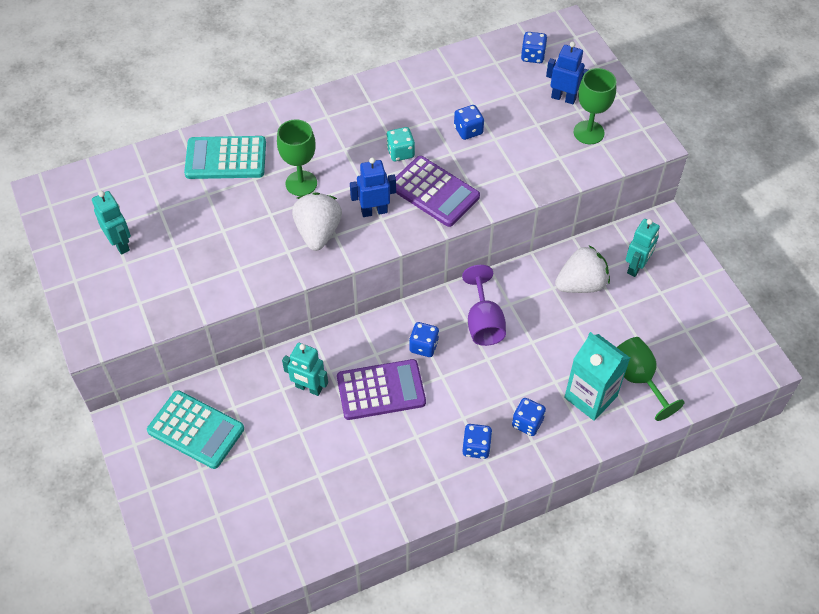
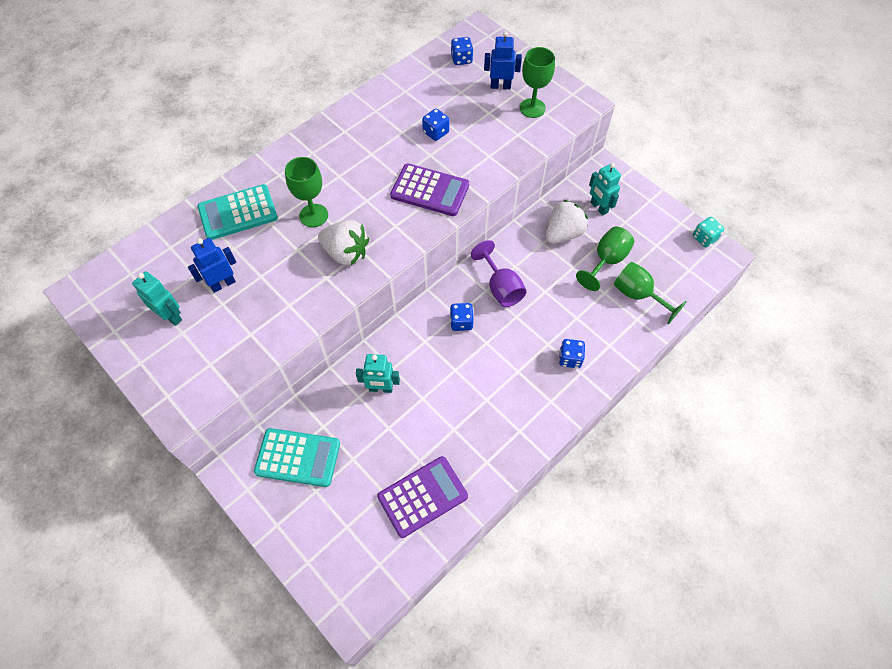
camera: 20 degrees left, 5 degrees up
white strawberry [292,192,342,251] -> white strawberry turned 135 degrees clockwise [318,220,369,265]
purple calculator [337,359,426,420] -> purple calculator moved to [377,456,468,538]
blue robot [350,157,396,217] -> blue robot moved to [188,238,236,293]
turquoise dice [386,127,415,161] -> turquoise dice moved to [693,217,724,247]
blue dice [462,424,492,459] -> none
turquoise carton [564,332,630,421] -> none
turquoise robot [625,219,660,277] -> turquoise robot turned 135 degrees clockwise [589,163,621,216]
none -> green goblet [576,227,634,291]

